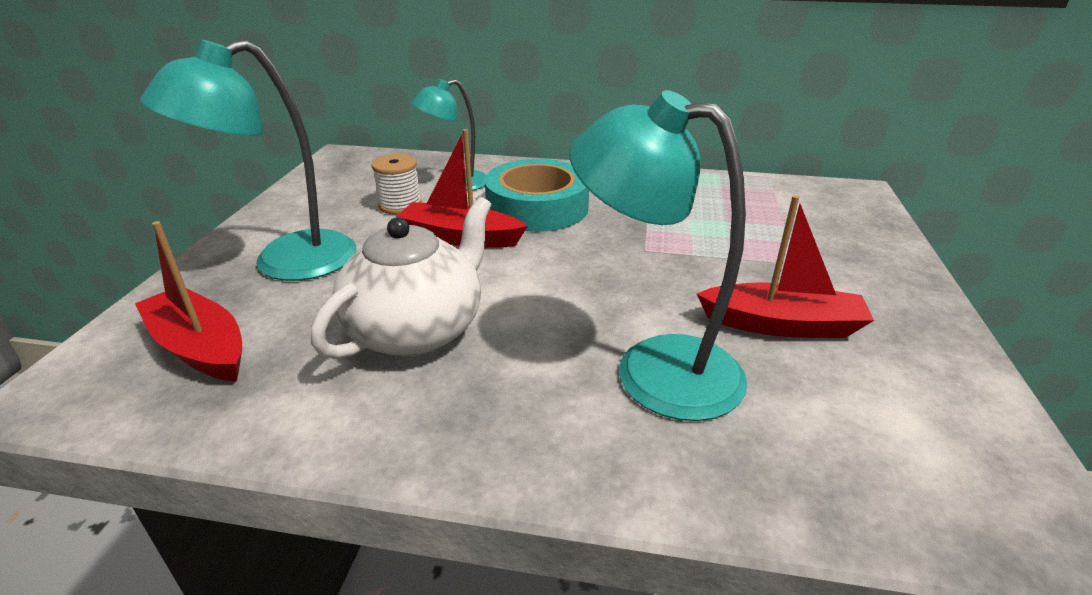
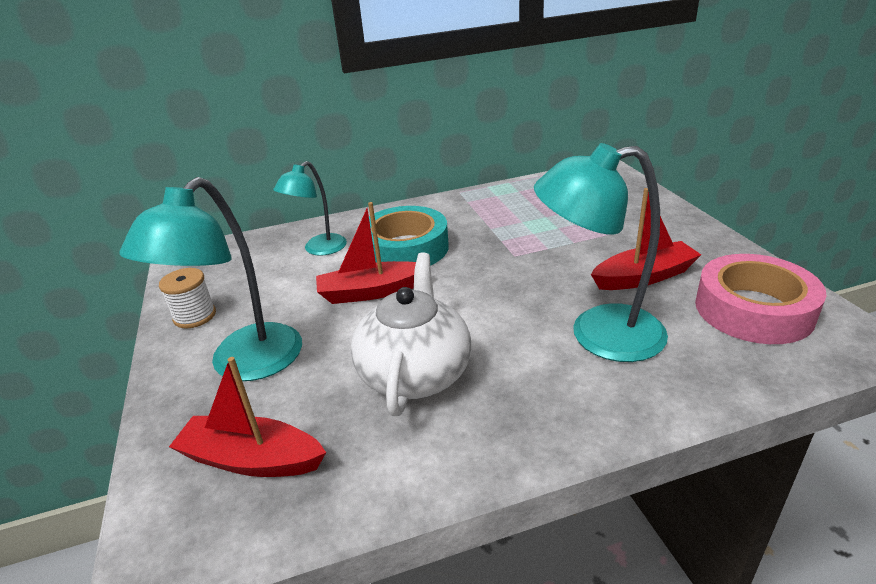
camera: 25 degrees left, 0 degrees up
white spool [371,154,422,215] -> white spool moved to [159,268,216,329]
none -> pink tape [695,254,826,344]

